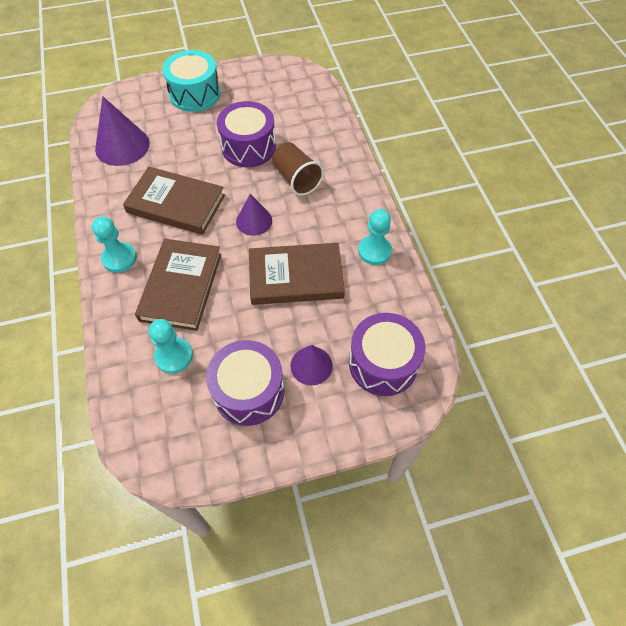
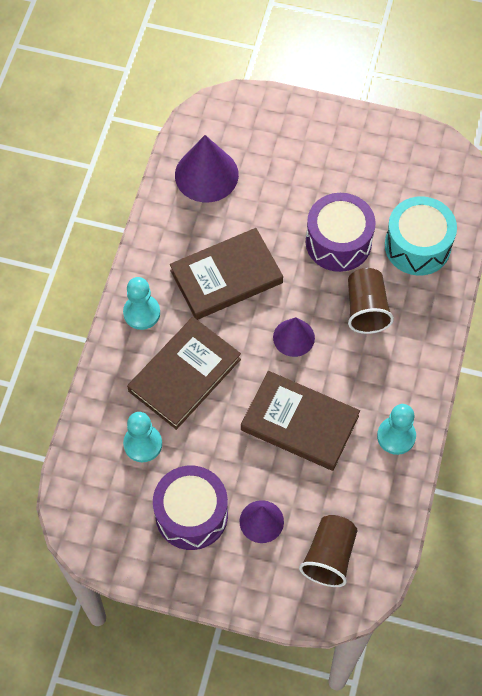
camera: 30 degrees right, 5 degrees up
brown book [123,166,225,235] -> brown book turned 75 degrees counterclockwise [170,228,283,320]
turquoise drum [162,50,221,112] -> turquoise drum moved to [385,196,457,276]
purple drum [349,313,425,396] -> brown cup [299,515,358,587]

